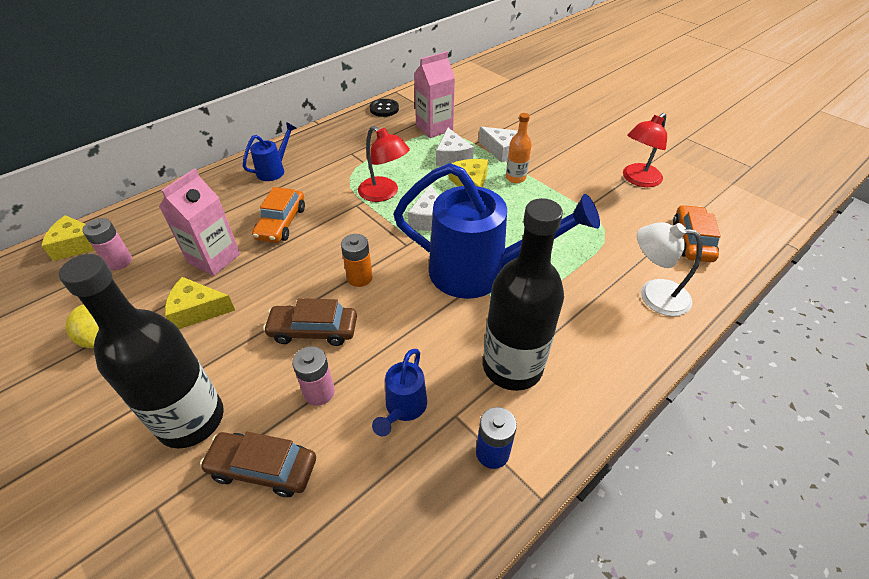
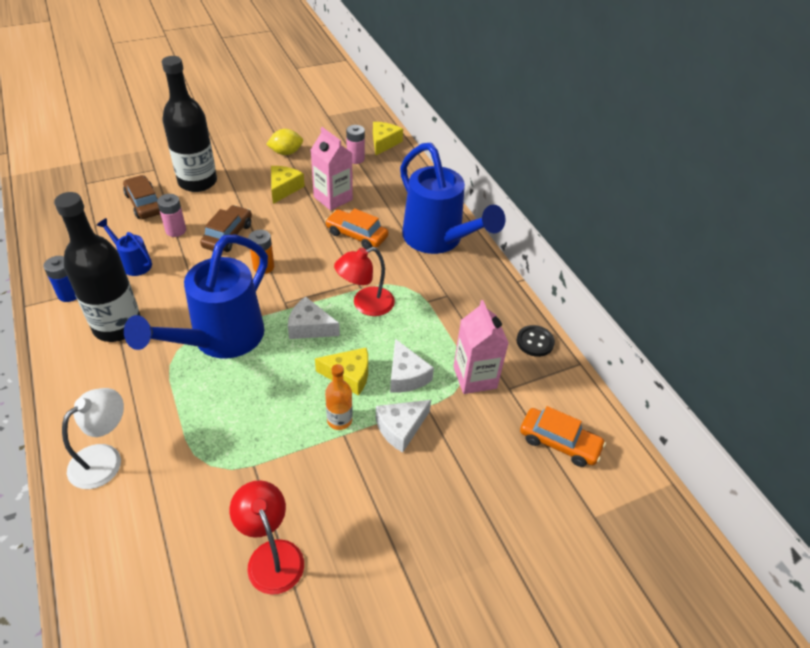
camera: 105 degrees right, 0 degrees up
brown car [200,432,316,497] -> brown car turned 60 degrees counterclockwise [123,175,160,219]
blue watering can [243,122,296,181] -> blue watering can [400,143,506,254], size x2.22
white cheese [436,128,474,166] -> white cheese turned 120 degrees counterclockwise [390,339,434,393]
orange car [673,205,721,262] -> orange car moved to [520,406,606,467]

